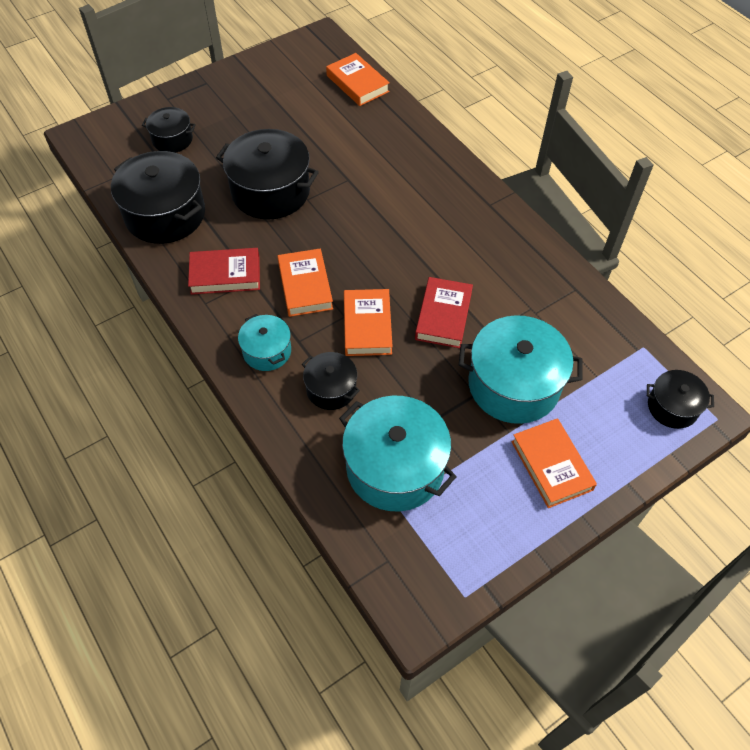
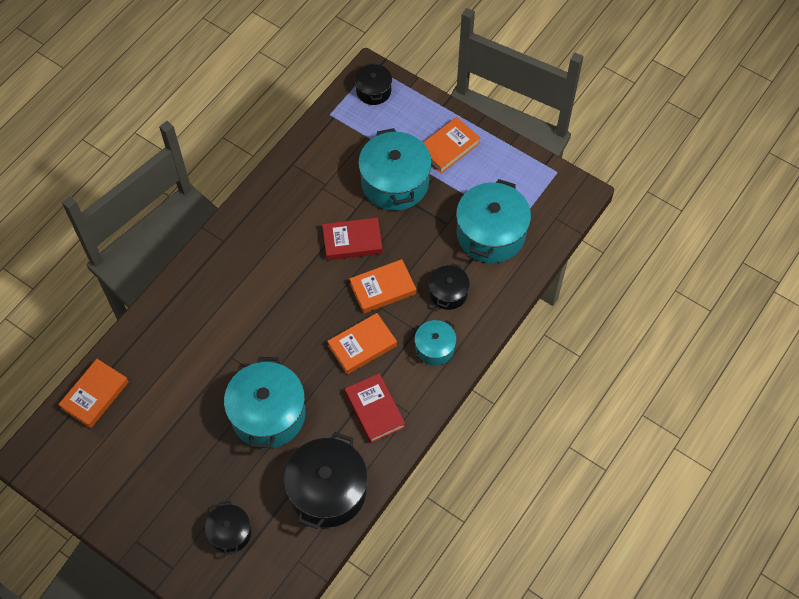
camera: 110 degrees left, 5 degrees up
black pot [216,129,319,220] -> turquoise pot [224,357,305,449]

